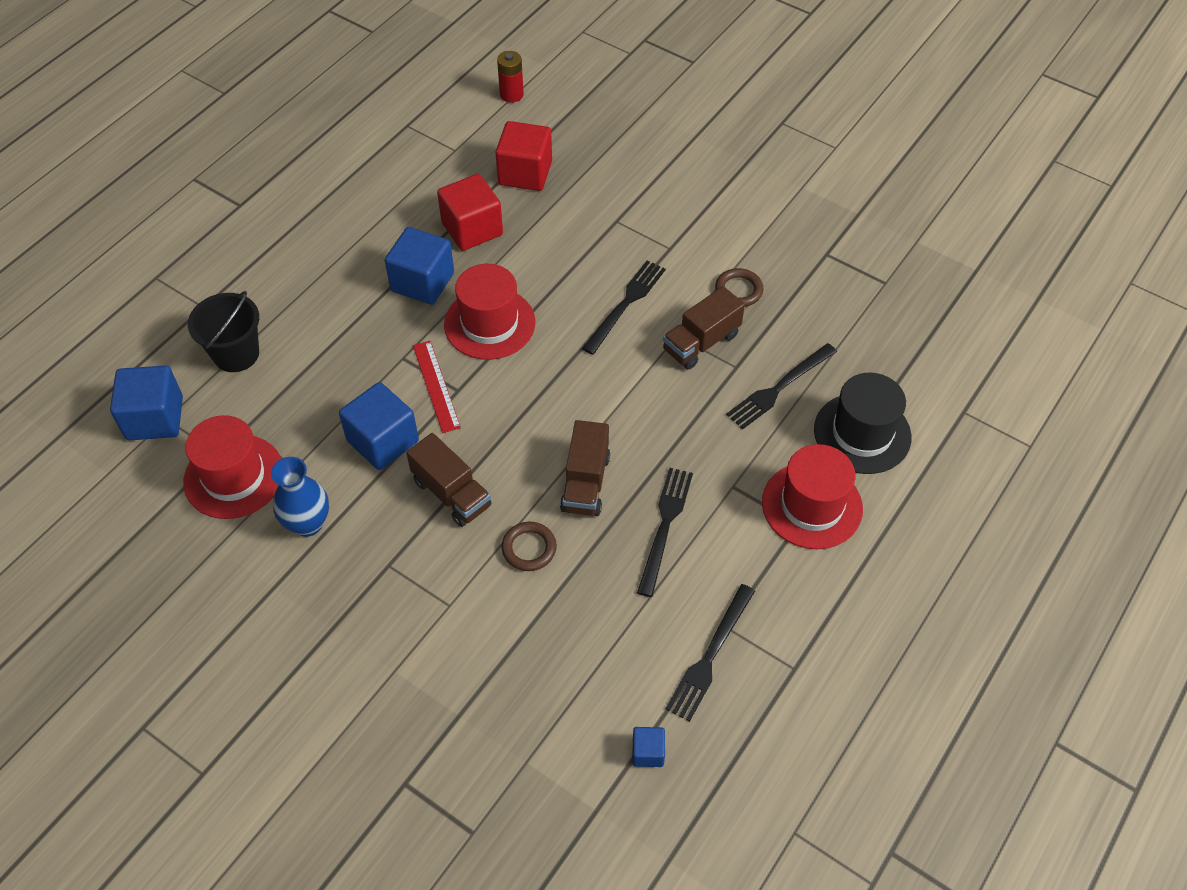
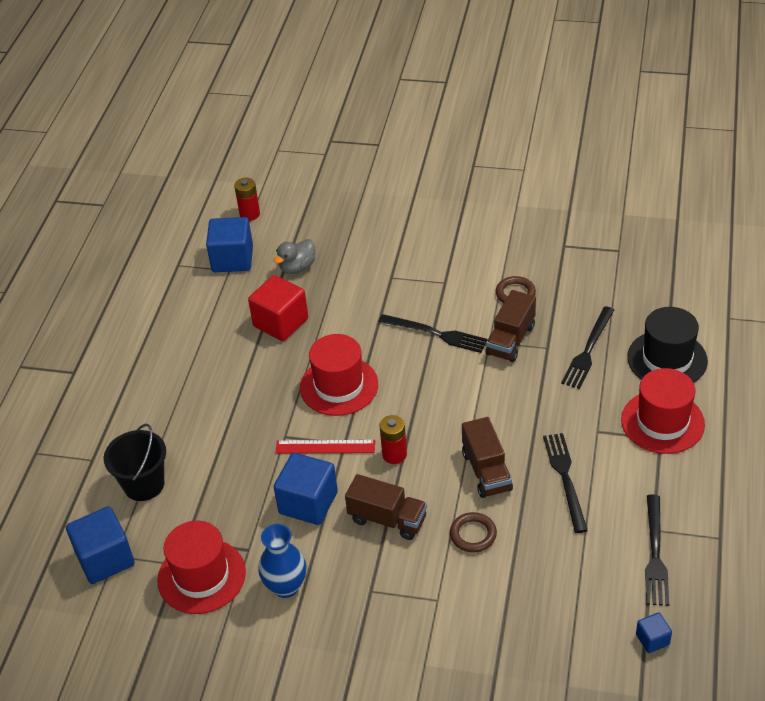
camera: 20 degrees left, 10 degrees down
blue cube [385,227,454,305] -> blue cube moved to [206,217,253,272]
red ruler [413,341,461,433] -> red ruler turned 45 degrees counterclockwise [275,440,375,454]
red cube [495,121,552,191] -> grey duck [274,239,315,274]
black fork [582,260,666,355] -> black fork turned 105 degrees clockwise [378,314,488,353]
none -> red battery [380,415,407,464]

